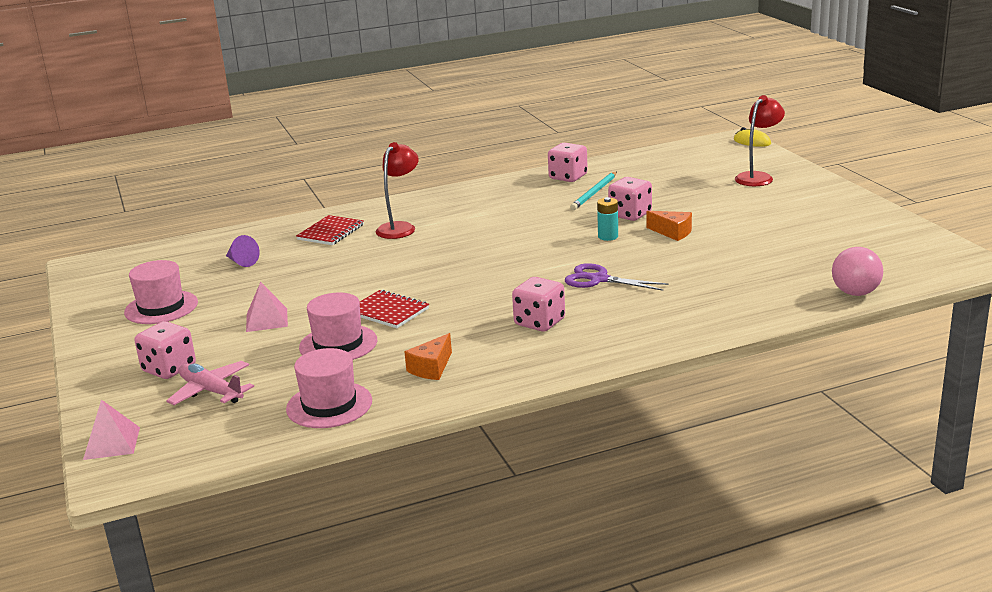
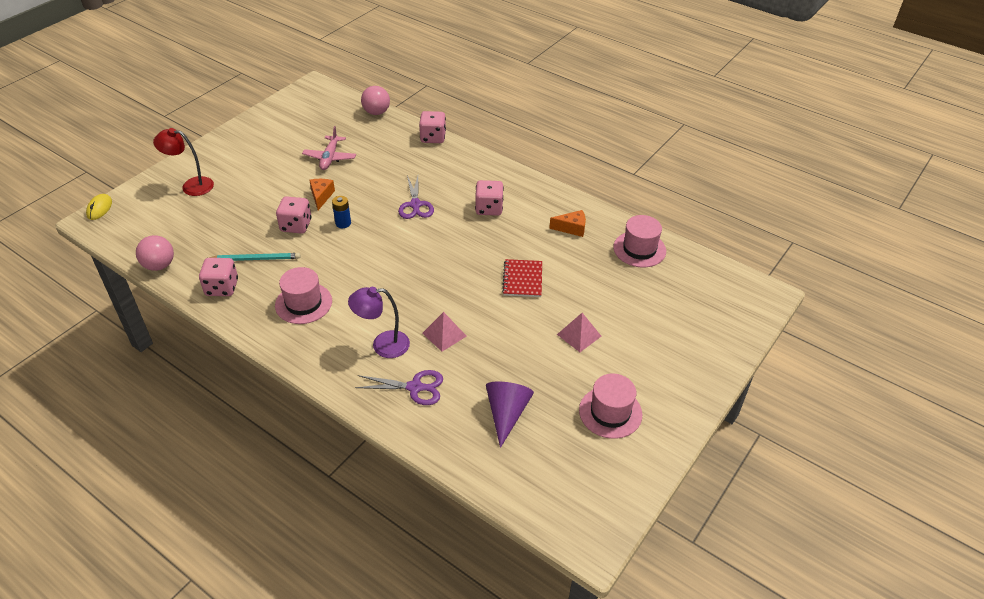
camera: 125 degrees left, 20 degrees up
pink pyramid [83,399,140,460] -> pink pyramid moved to [422,312,466,352]
pink dice [134,321,196,379] -> pink dice moved to [419,111,446,143]
pink plane [166,361,254,405] -> pink plane moved to [302,126,356,170]
purple cone [226,235,260,267] -> purple cone [486,382,534,448], size x1.60
red notebook [296,215,364,245] -> purple scissors [355,370,443,405]
pink hat [299,293,377,360] -> pink hat moved to [275,267,332,324]
red lamp [376,142,419,239] -> purple lamp [348,287,410,358]
turquoise battery [597,197,618,241] -> blue battery [332,196,351,228]
none -> pink ball [136,235,174,271]

